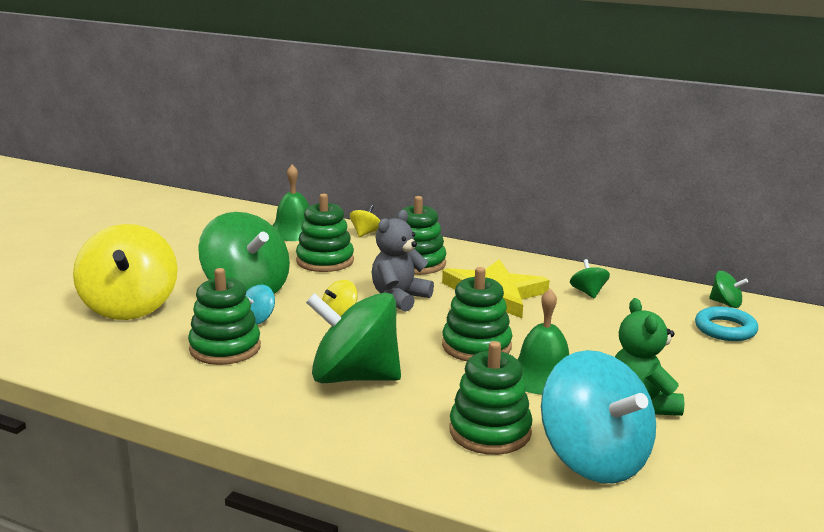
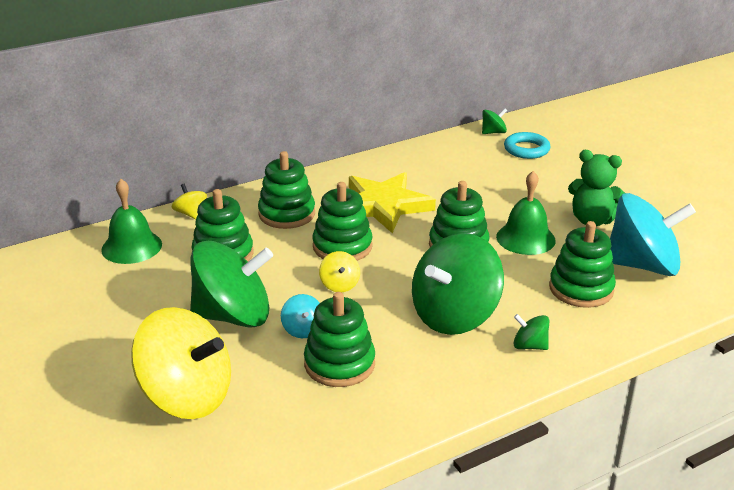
camera: 55 degrees left, 10 degrees up
grey teddy bear [372,210,434,312] -> green stacking toy [312,182,373,261]
green spinning top [570,259,610,298] -> green spinning top moved to [513,314,549,350]

